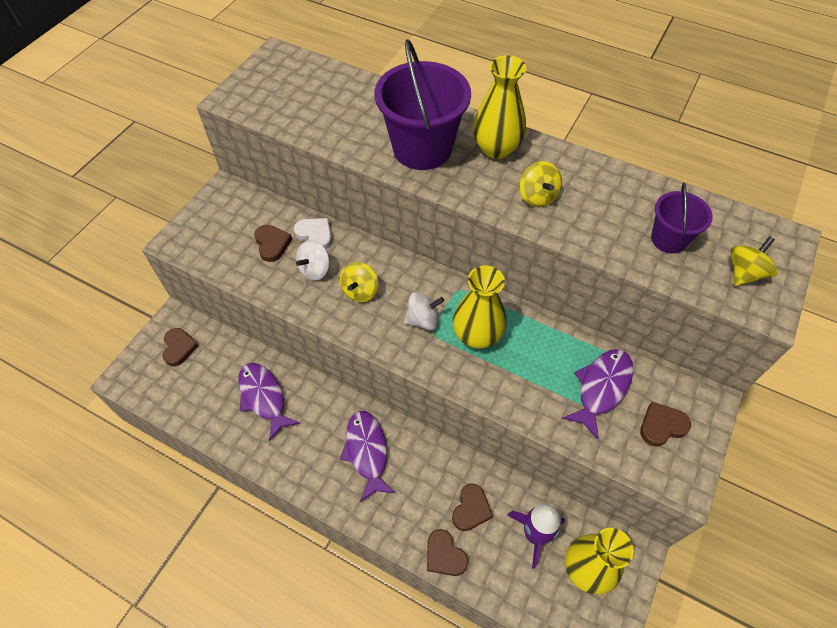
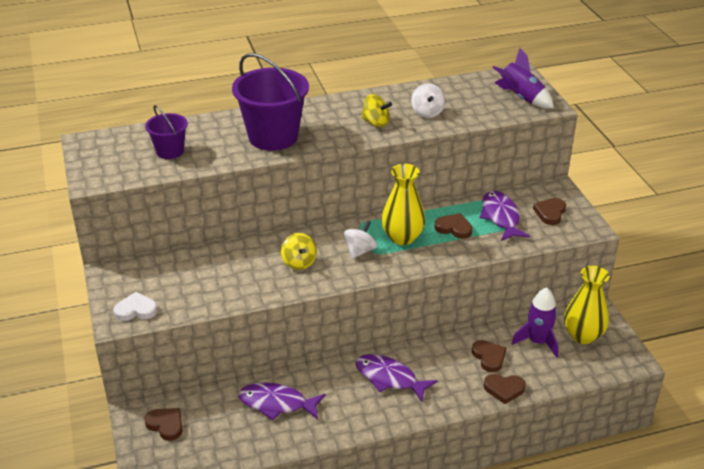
camera: 45 degrees left, 20 degrees down
brown heart [254,225,292,262] -> brown heart moved to [435,213,473,239]
white heart [294,218,332,249] -> white heart moved to [113,292,158,321]
white spinning top [296,240,330,280] -> white spinning top moved to [411,84,445,118]
yellow vase [473,55,526,159] -> none
purple bucket [651,182,713,254] -> purple bucket moved to [145,105,188,159]
yellow spinning top [730,236,778,286] -> purple rocket [492,47,554,109]

